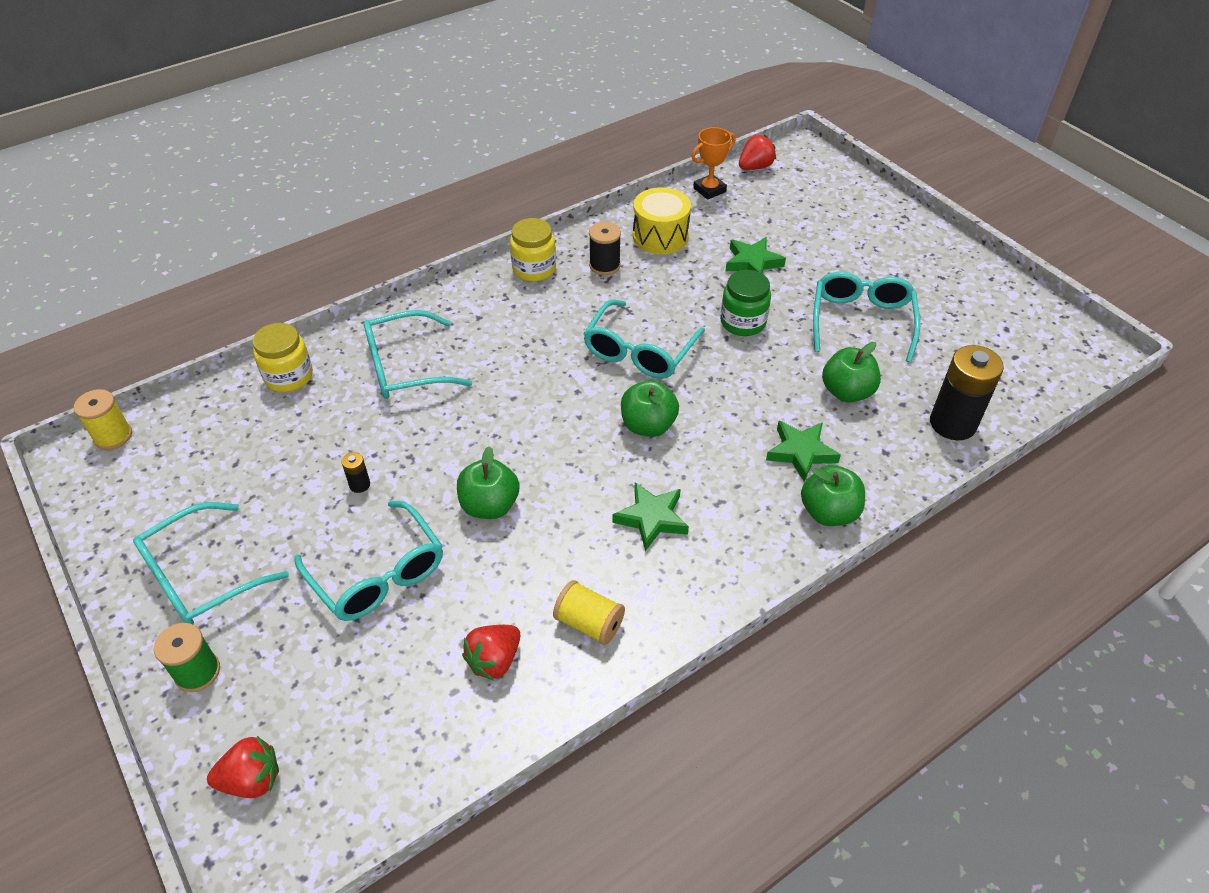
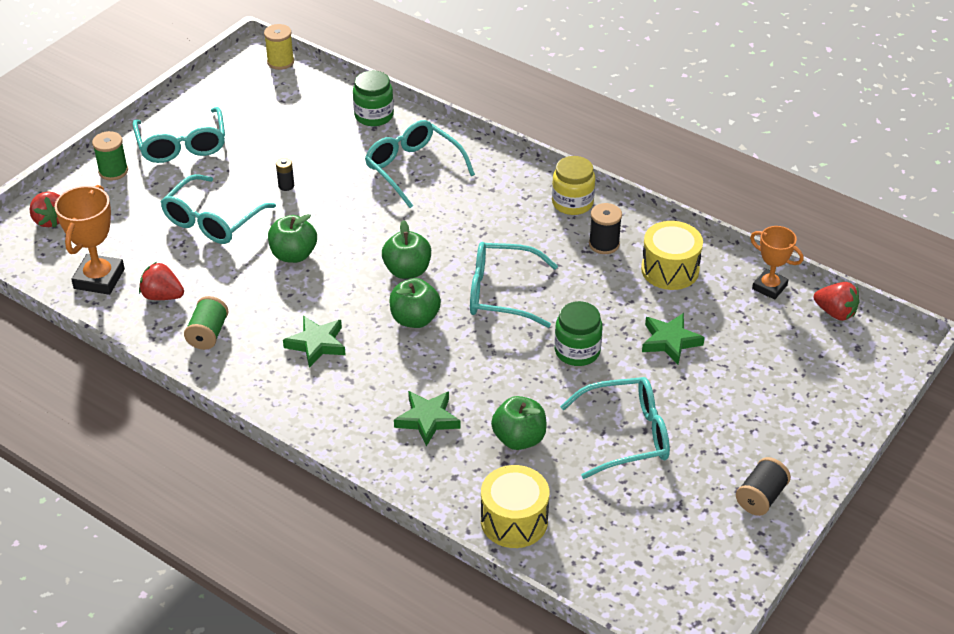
camera: 70 degrees right, 5 degrees down
turquoise glasses [133,502,289,624] -> turquoise glasses turned 135 degrees counterclockwise [132,107,225,163]
yellow jar [253,323,313,392] -> green jar [353,71,394,126]
yellow spool [553,580,625,645] -> green spool [184,296,229,350]
green apple [801,465,865,526] -> green apple moved to [382,220,431,279]
black battery [930,345,1004,440] -> yellow drum [481,465,549,548]
none -> orange trophy [55,185,125,295]
none -> black spool [736,457,791,516]

